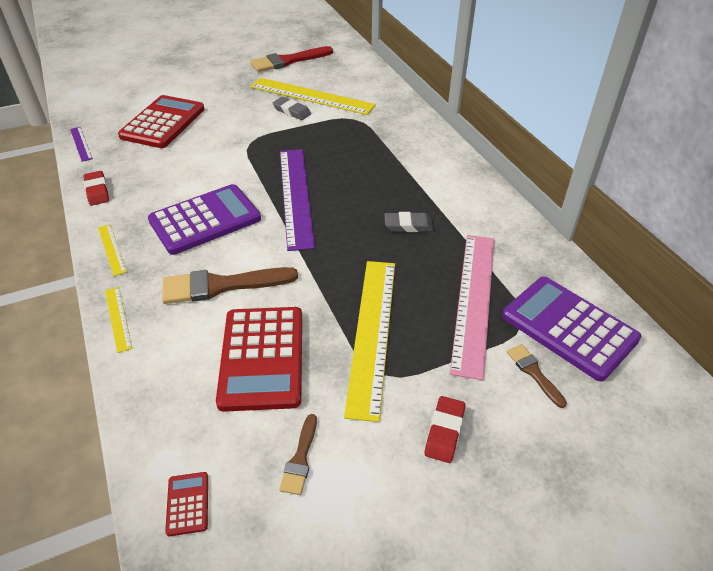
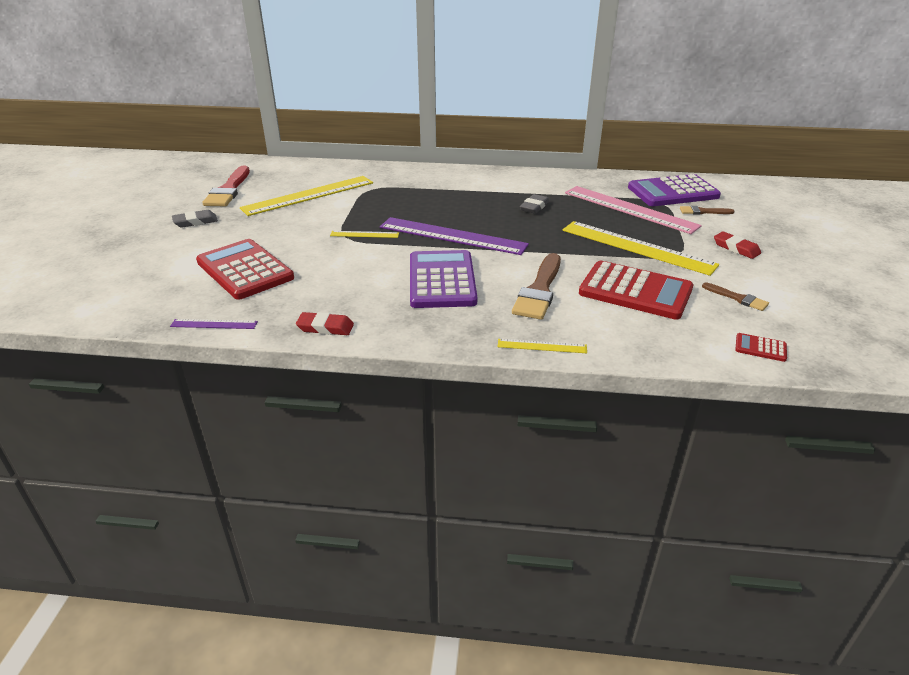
camera: 60 degrees left, 10 degrees down
yellow ruler [98,224,127,276] -> yellow ruler moved to [330,231,399,238]
grey eraser [273,97,311,120] -> grey eraser moved to [172,210,218,228]

